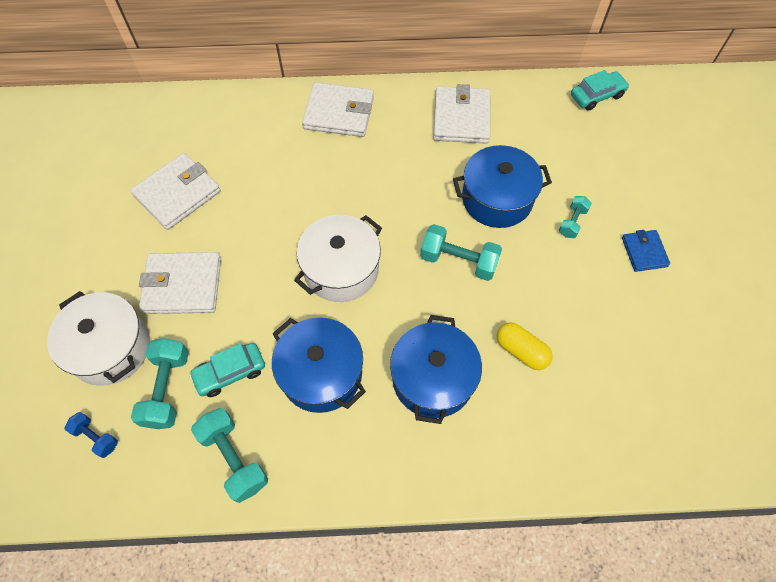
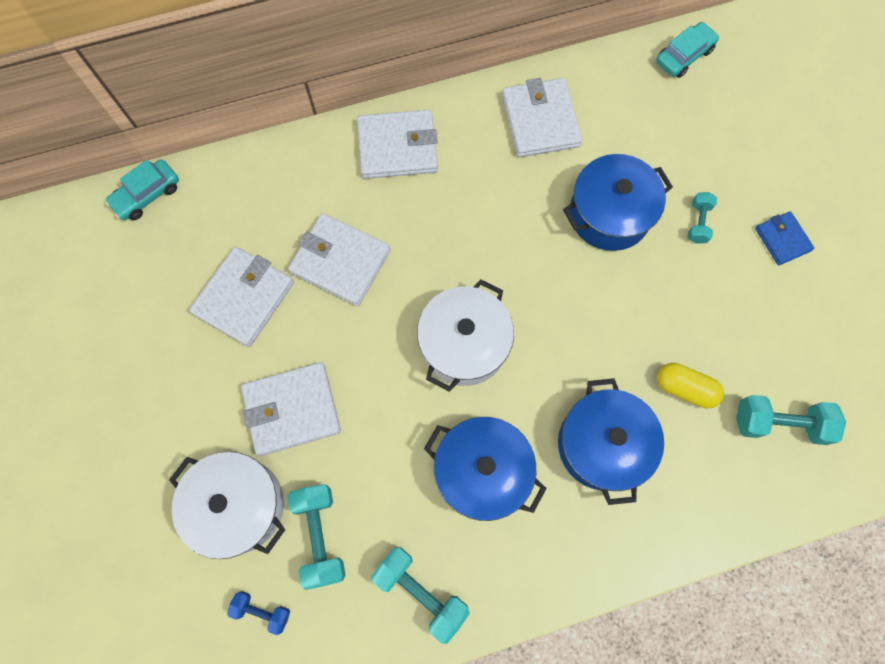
camera: 15 degrees left, 10 degrees up
turquoise car [189,343,265,397] -> turquoise car moved to [105,159,179,220]
turquoise dumbbell [420,224,502,281] -> turquoise dumbbell moved to [736,395,846,445]
none -> white wallet [288,213,391,306]

